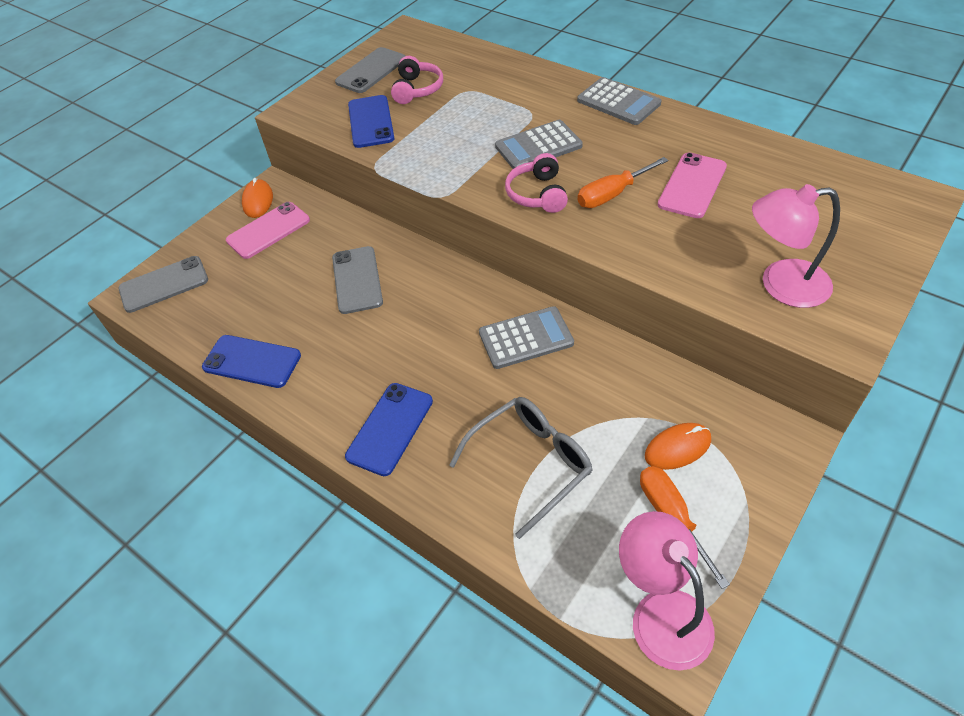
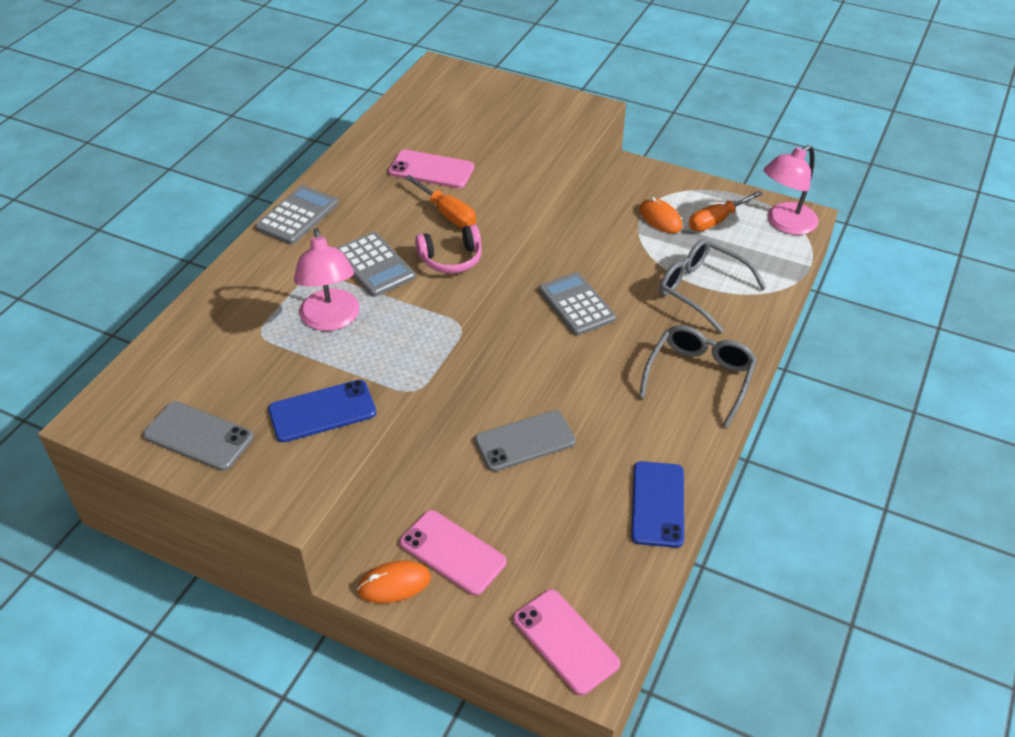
camera: 105 degrees left, 5 degrees down
grey phone [118,256,208,313] -> pink phone [513,589,620,695]
blue phone [345,383,433,476] -> grey glasses [639,325,757,428]
pink headphones [391,56,443,104] -> none
pink lamp [752,184,840,308] -> pink lamp moved to [294,228,360,331]

